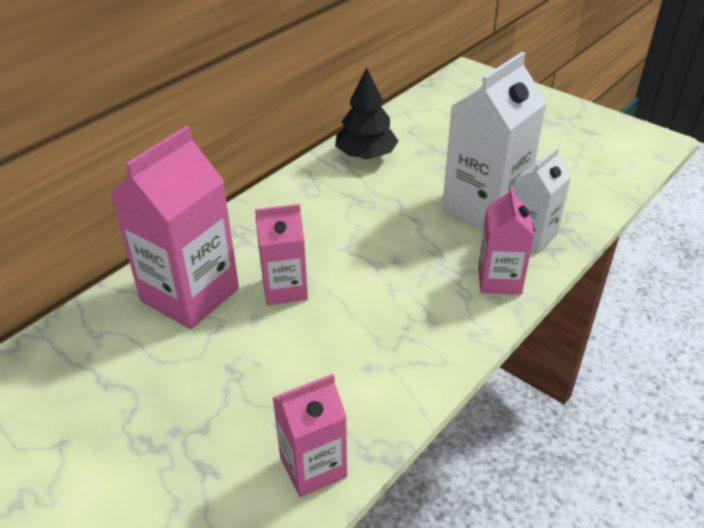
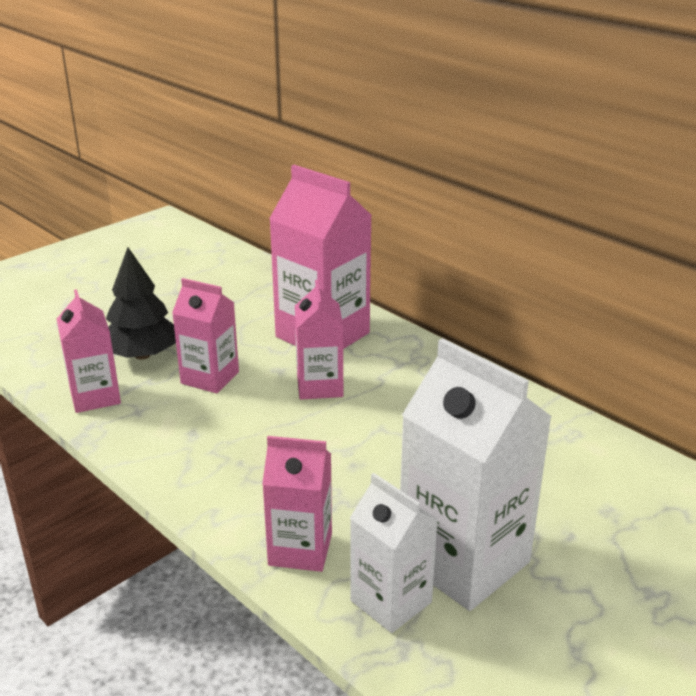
camera: 95 degrees right, 10 degrees down
black tree [335,68,399,159] -> black tree moved to [106,247,176,360]
none -> pink carton [172,278,239,393]

